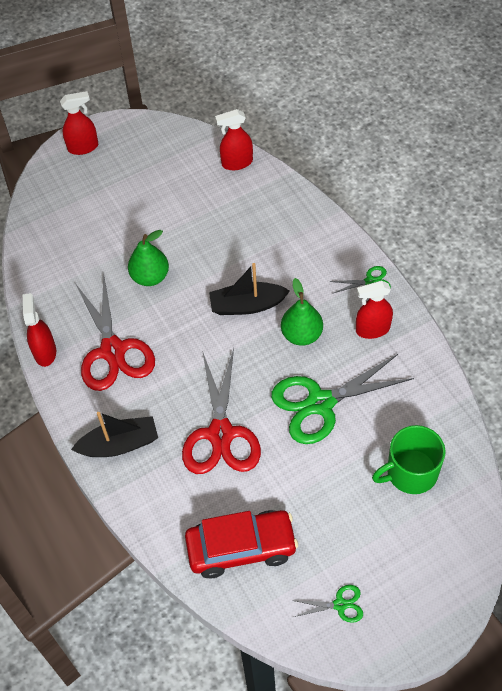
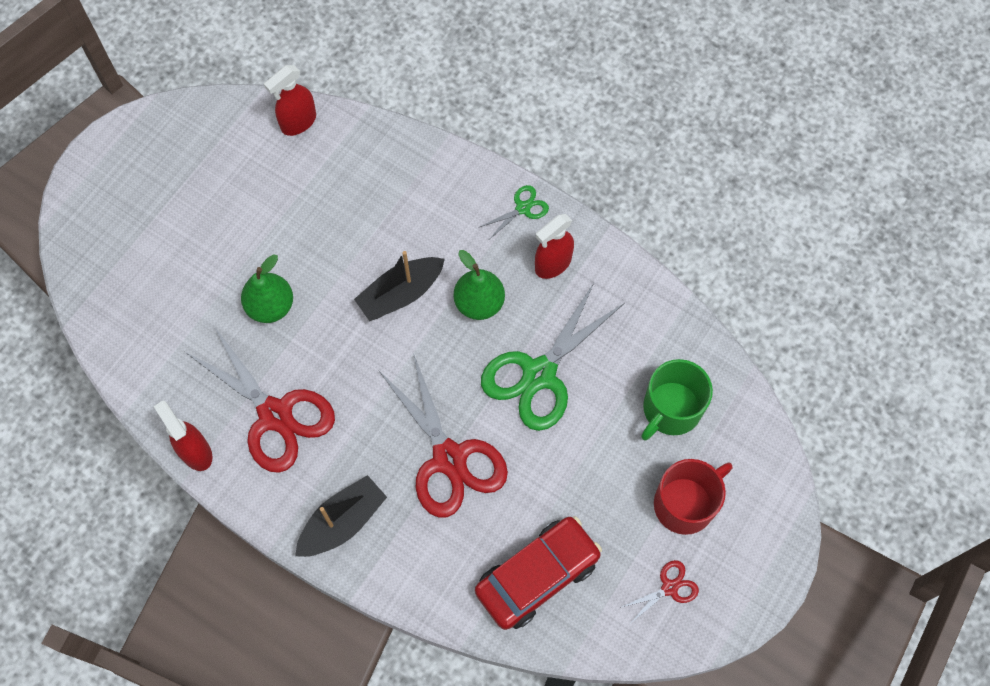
camera: 30 degrees left, 10 degrees up
red spray bottle [60,91,98,155] -> none
green scissors [292,585,363,623] -> red scissors [620,560,699,623]
none -> red mug [654,459,732,535]

